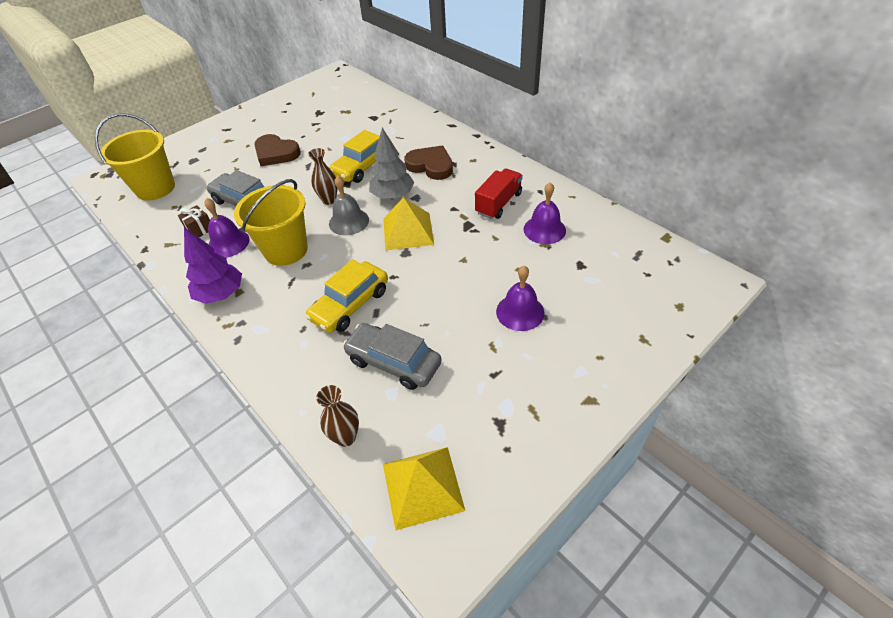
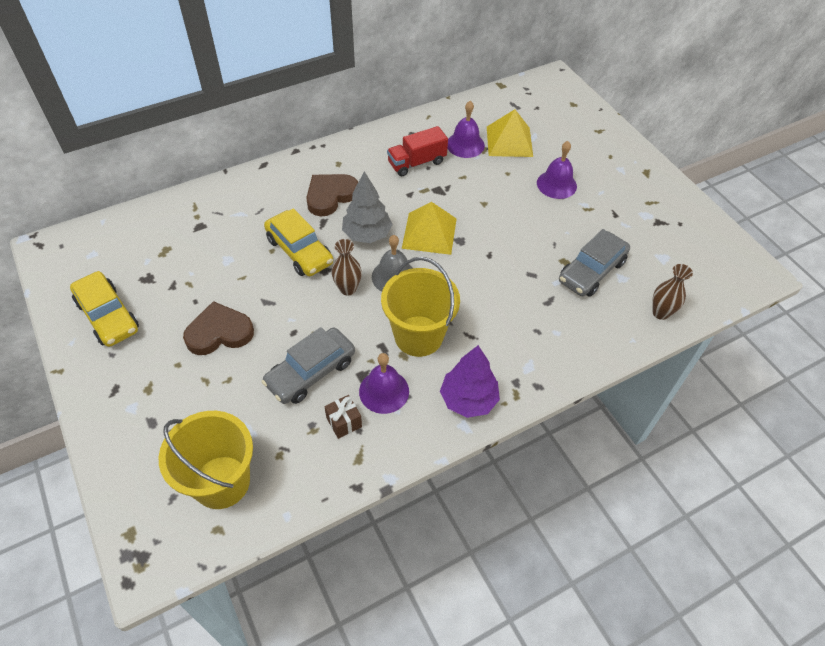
camera: 80 degrees left, 5 degrees up
brown heart [254,134,301,166] -> brown heart turned 150 degrees counterclockwise [183,301,254,355]
yellow car [305,259,388,333] -> yellow car moved to [70,271,139,347]
yellow pyramid [383,447,465,531] -> yellow pyramid moved to [487,109,533,157]
red truck [475,168,523,219] -> red truck turned 75 degrees counterclockwise [387,126,448,177]

